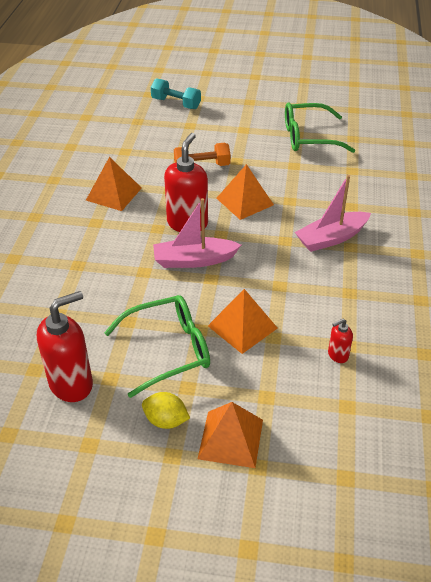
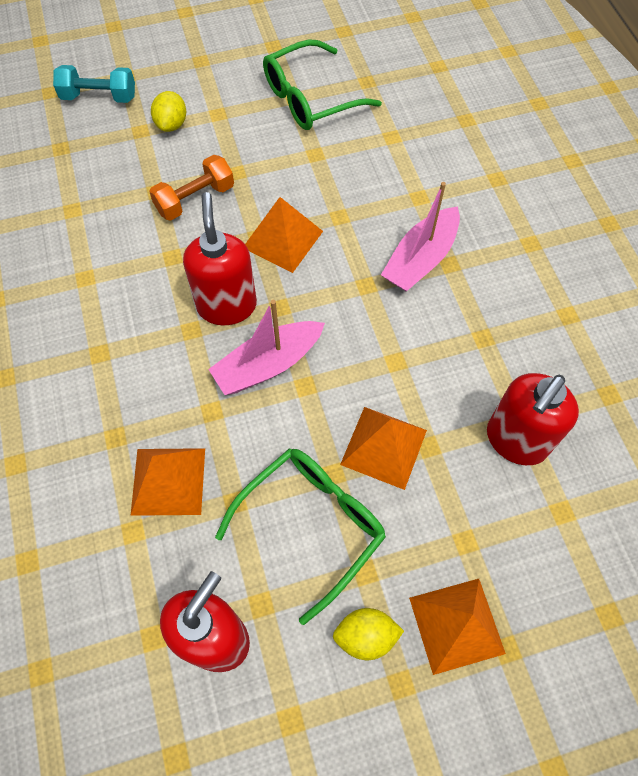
camera: 25 degrees left, 20 degrees up
orange pyramid [86,157,142,211] -> orange pyramid moved to [130,448,205,516]
red soap dispenser [328,319,353,363] -> red soap dispenser [487,373,579,465], size x2.10
none -> yellow lemon [151,91,186,132]

